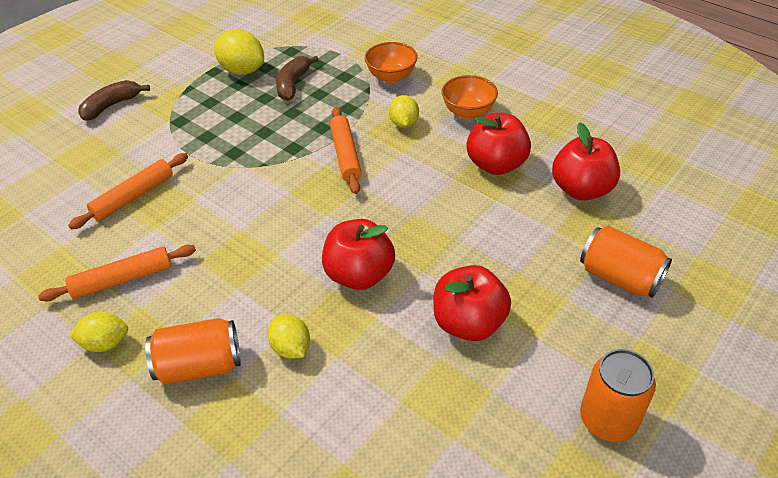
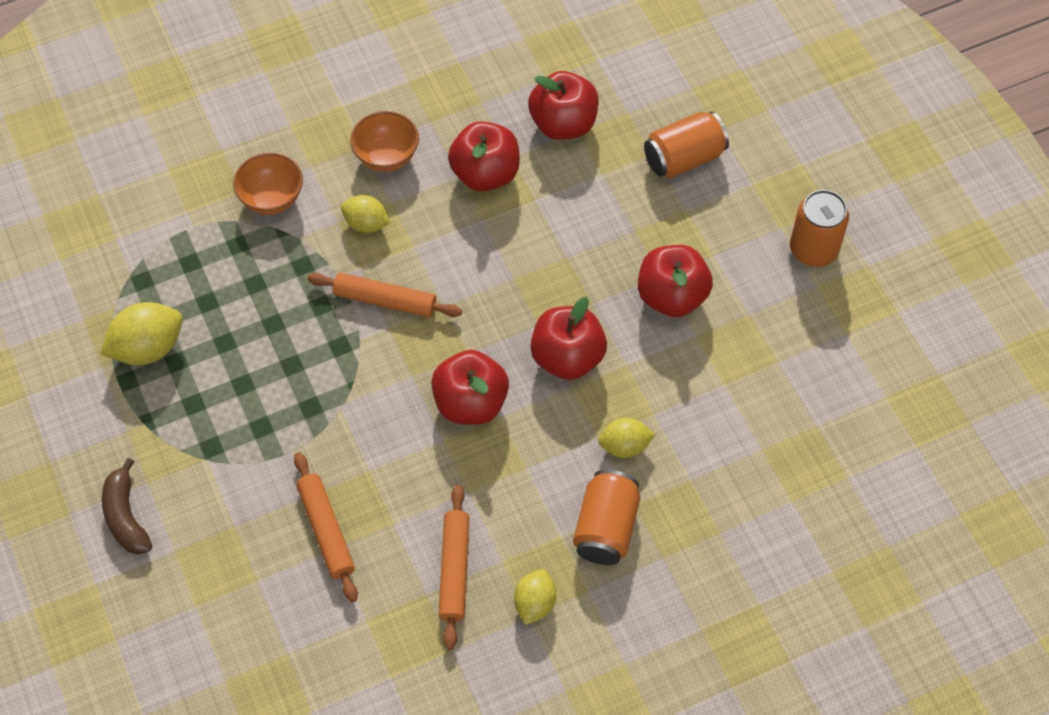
camera: 65 degrees left, 15 degrees up
brown banana [276,56,319,101] -> none
none -> red apple [431,350,509,425]

